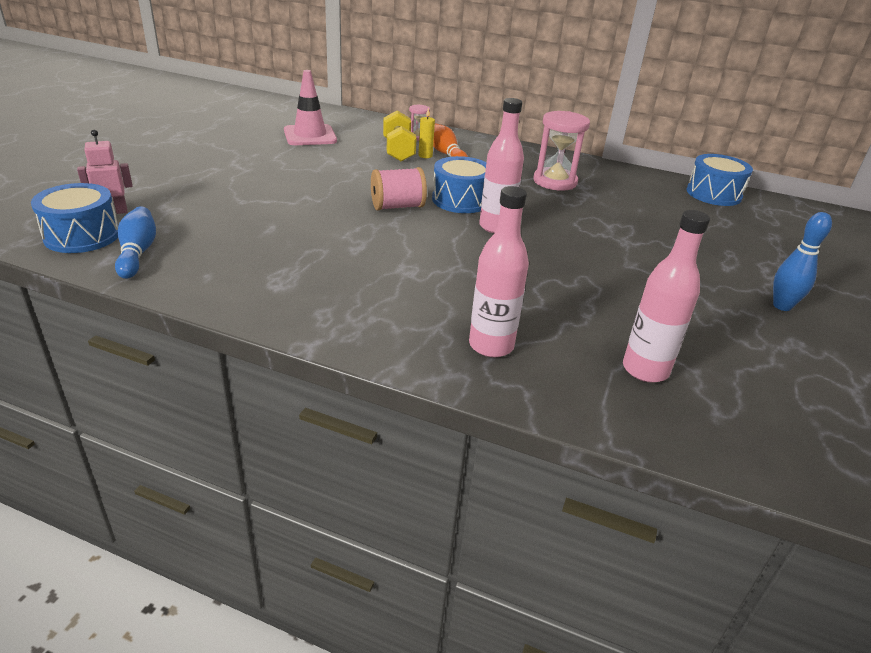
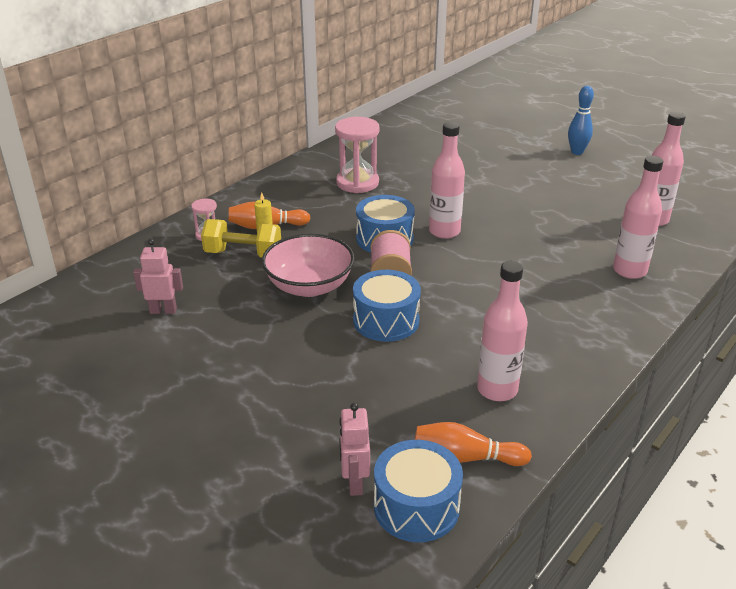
camera: 70 degrees left, 0 degrees up
blue bowling pin [115,206,156,279] -> orange bowling pin [414,422,532,466]
pink traffic cone [284,70,337,145] -> pink robot [133,239,183,314]
blue drum [686,154,753,206] -> blue drum moved to [353,270,421,342]
none -> pink bowl [262,234,355,297]
none -> pink bottle [477,261,528,401]

